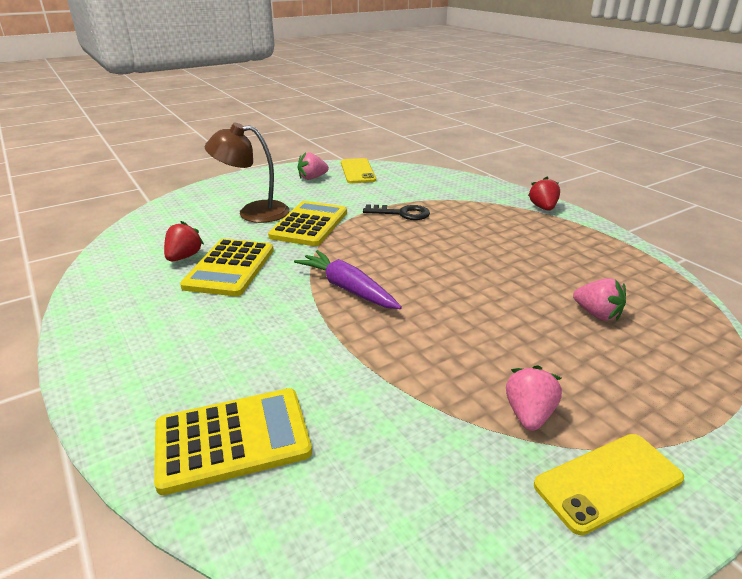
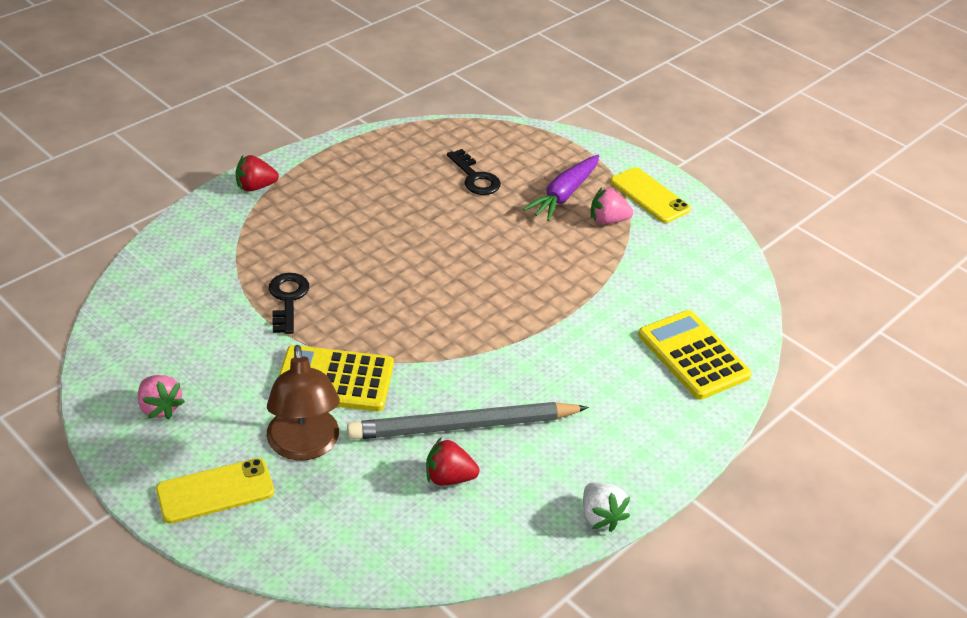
camera: 105 degrees left, 10 degrees up
yellow calculator [180,239,274,296] -> grey pencil [347,402,589,440]
purple carrot [294,250,402,309] -> purple carrot moved to [523,155,599,221]
yellow phone [341,158,376,183] -> yellow phone moved to [156,458,274,524]
pink strawberry [573,278,626,321] -> black key [447,149,501,195]
none -> white strawberry [583,482,630,532]

